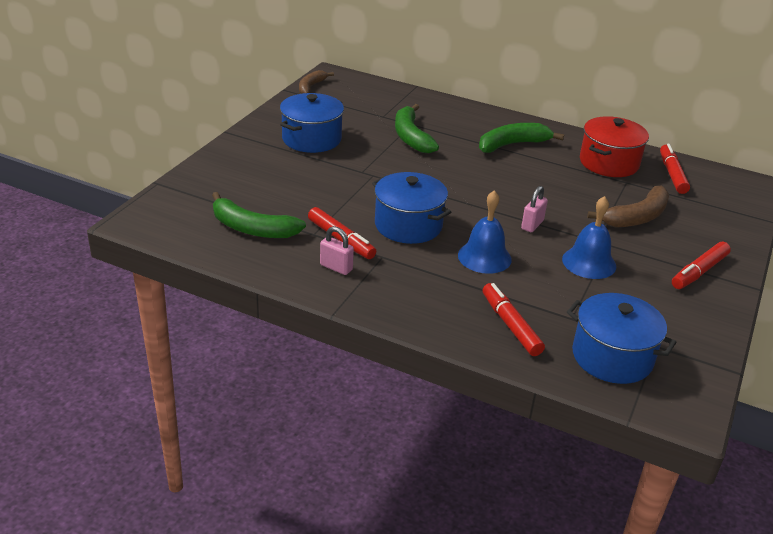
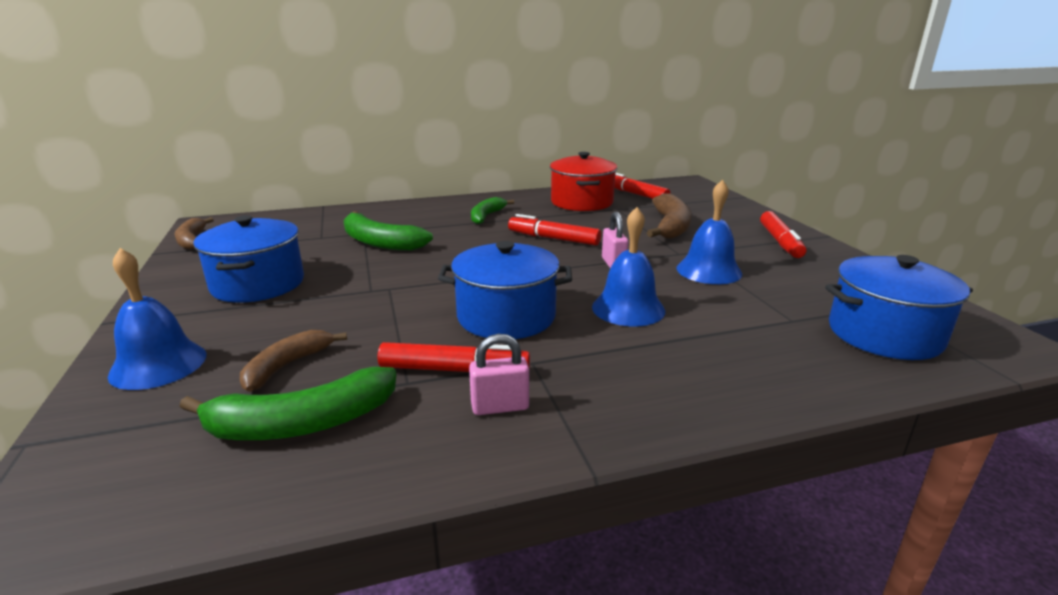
camera: 40 degrees left, 10 degrees down
green banana [479,123,564,153] -> green banana [471,197,514,224], size x0.65
red marker [482,283,545,356] -> red marker moved to [508,214,601,246]
none -> blue bell [108,248,206,390]
none -> brown banana [240,330,347,392]

